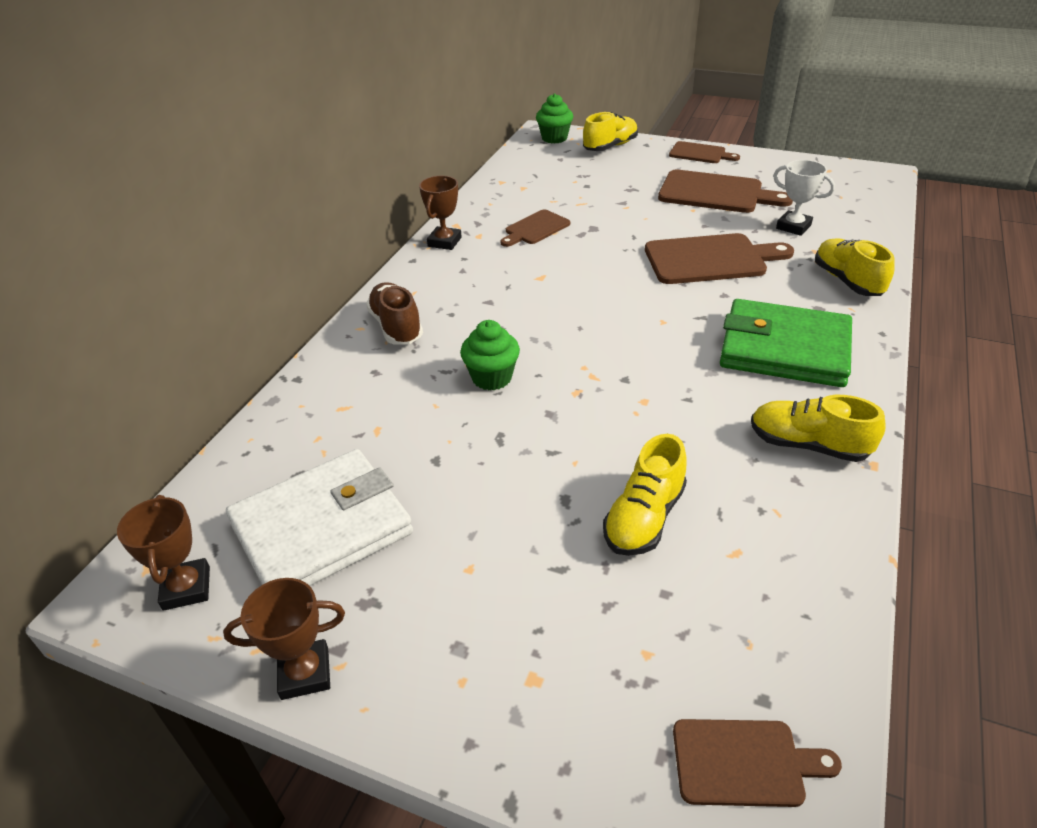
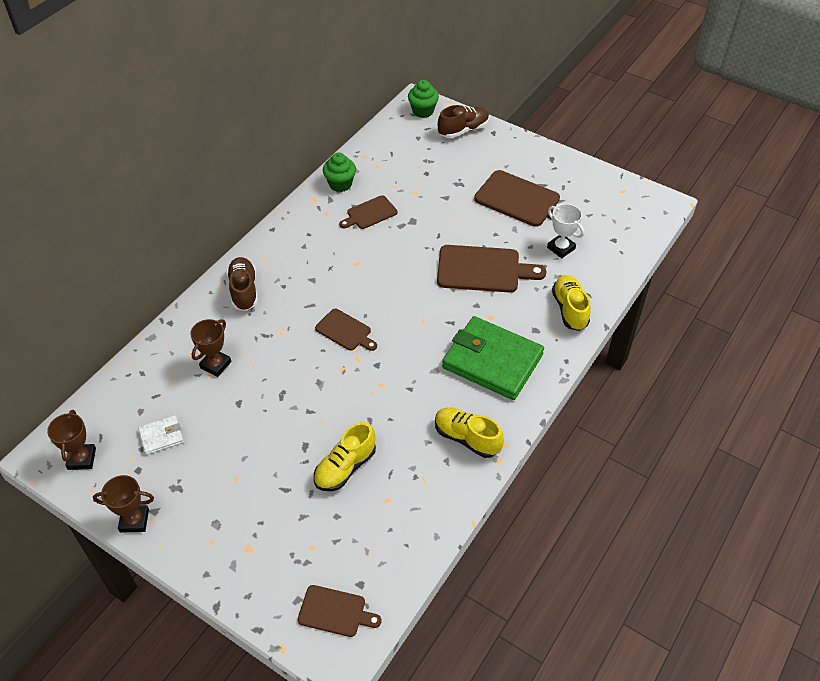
camera: 10 degrees right, 10 degrees up
white wallet [226,449,413,586] -> white wallet [138,415,184,455], size x0.45
brown trophy [419,176,462,250] -> brown trophy moved to [190,319,231,377]
green cupcake [460,320,520,390] -> green cupcake moved to [323,153,356,192]
yellow shoe [583,112,638,151] -> brown shoe [438,105,489,138]
brown cutting board [669,141,740,163] -> brown cutting board moved to [315,309,377,351]

